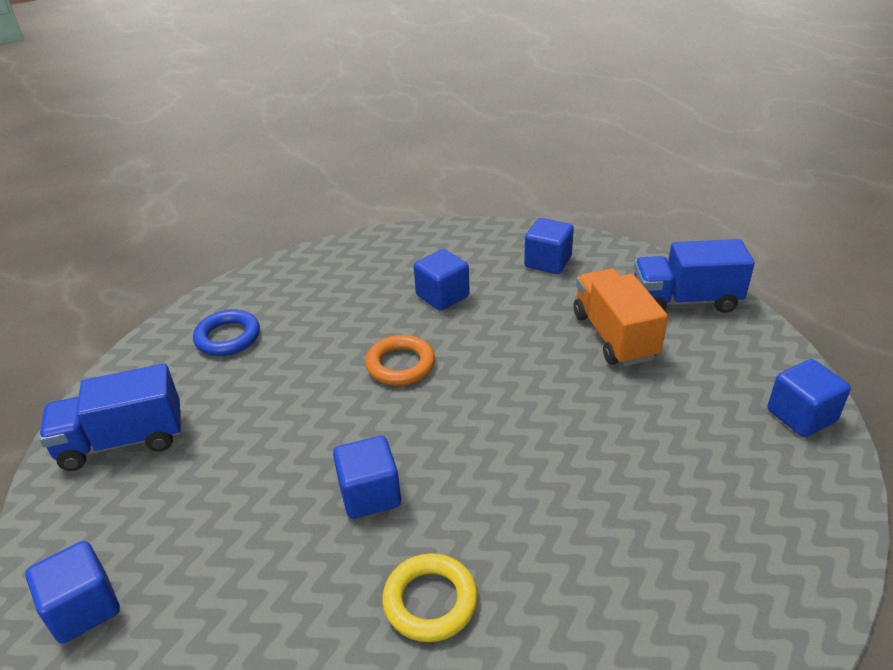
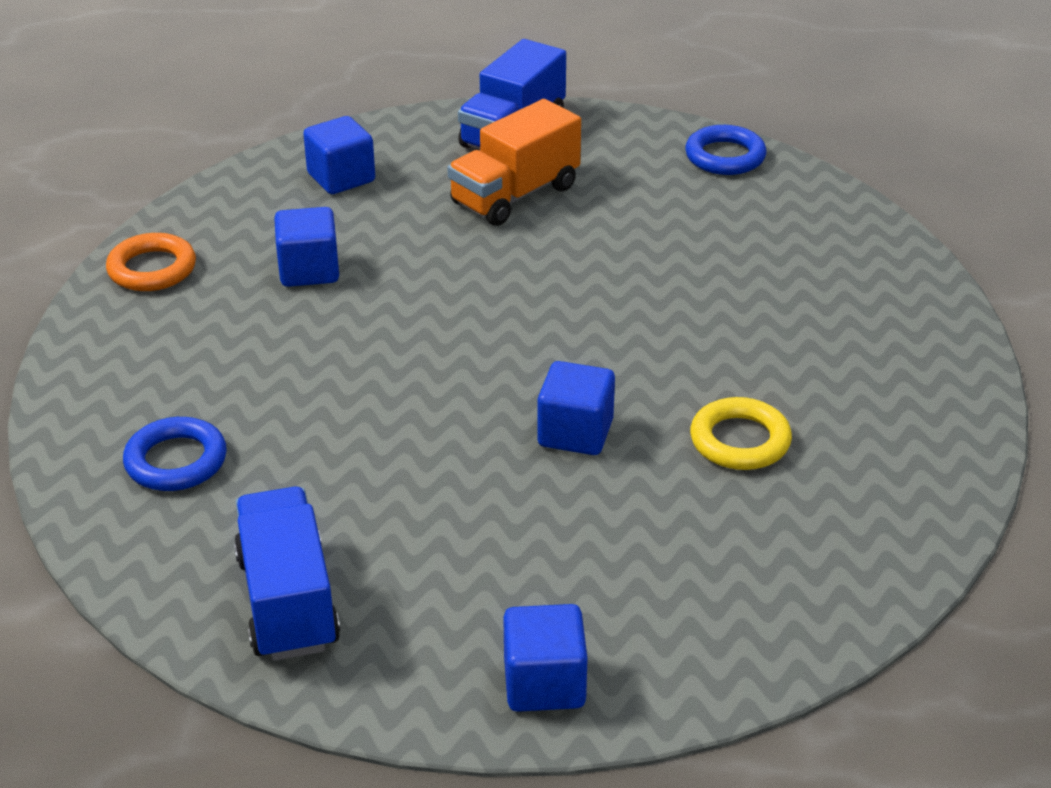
camera: 60 degrees left, 0 degrees up
blue truck [39,364,181,471] -> blue truck turned 150 degrees clockwise [234,487,340,661]
orange ring [365,335,435,386] -> orange ring moved to [106,233,196,291]
orange truck [574,269,668,366] -> orange truck turned 60 degrees counterclockwise [447,99,581,226]
blue cube [768,359,851,437] -> blue ring [685,125,767,175]

